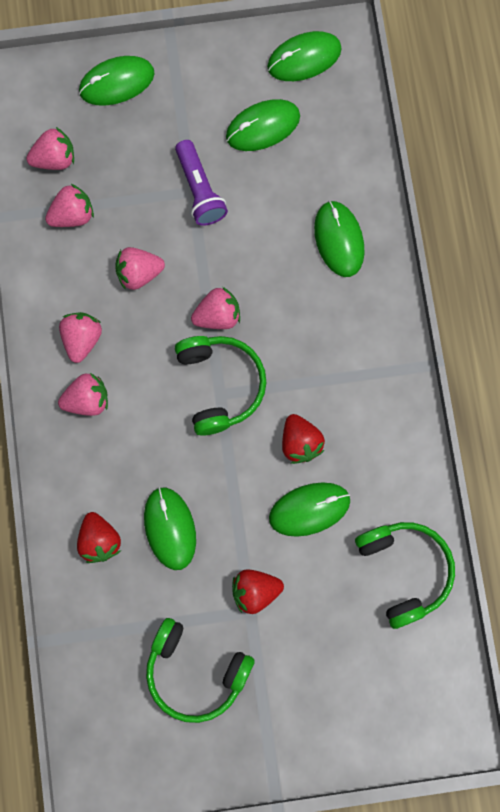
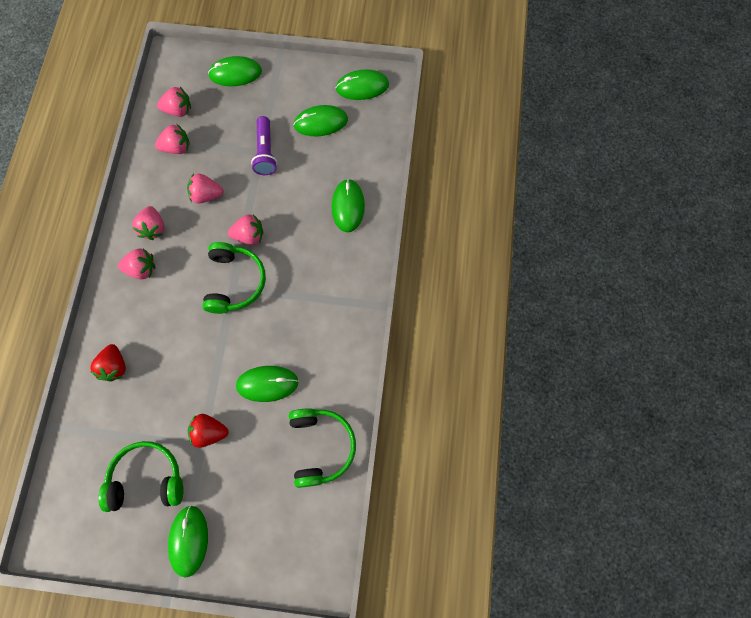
camera: 15 degrees right, 5 degrees down
pink strawberry [59,312,102,363] -> pink strawberry turned 150 degrees clockwise [132,206,165,240]
green mouse [144,487,196,570] -> green mouse moved to [168,505,208,578]
green headphones [146,618,255,723] -> green headphones turned 135 degrees clockwise [99,441,184,512]
red strawberry [282,414,325,464] -> none

